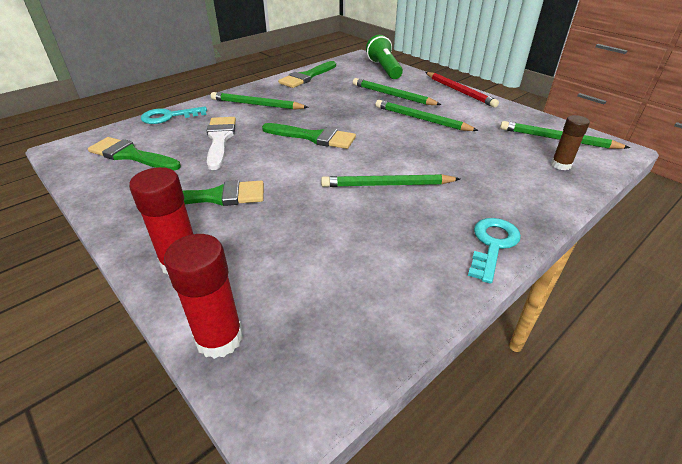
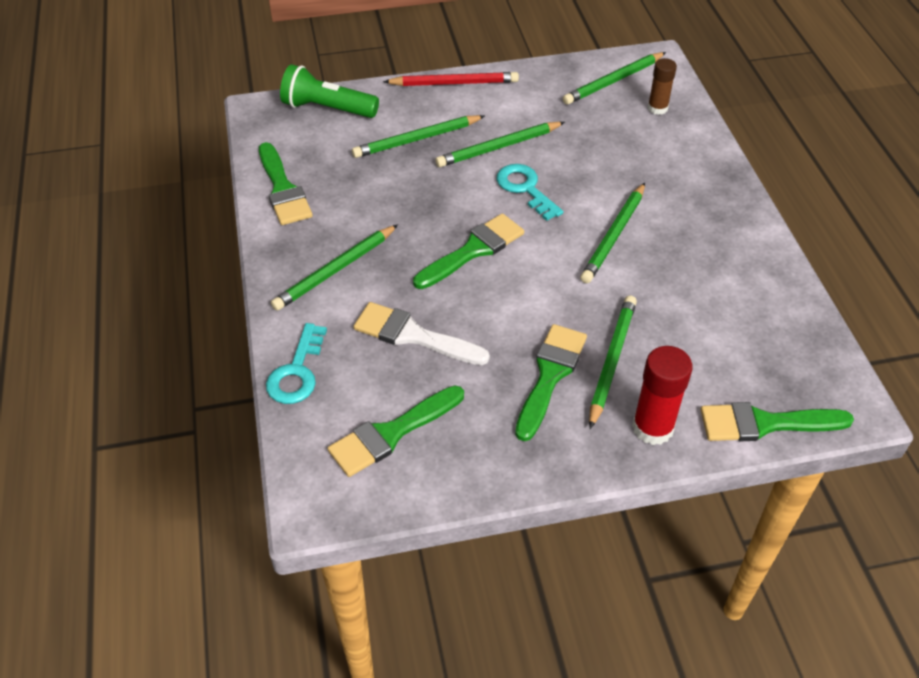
camera: 60 degrees left, 10 degrees up
red glue stick [164,234,243,359] -> green brush [701,402,854,441]
turquoise key [468,218,521,284] -> turquoise key moved to [497,164,564,221]
none -> green pencil [589,295,637,429]

